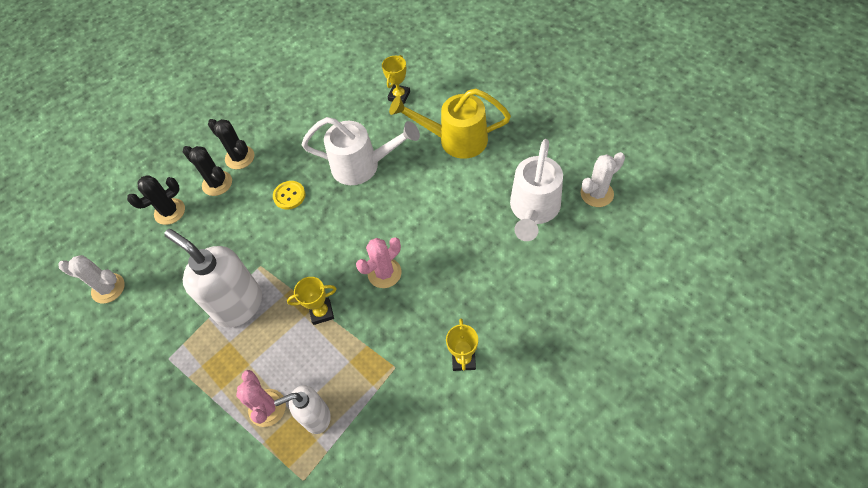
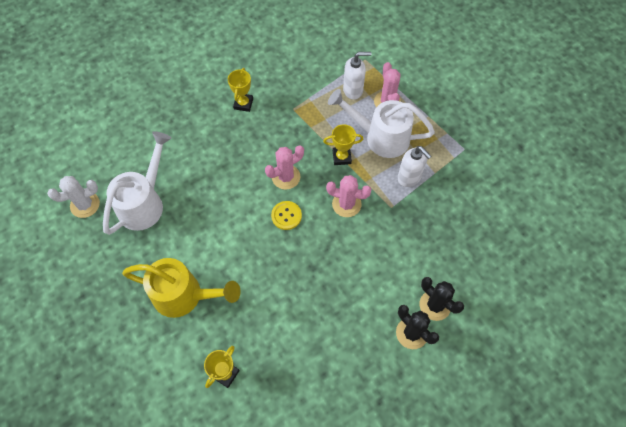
camera: 175 degrees left, 5 degrees up
white cactus [58,255,125,303] -> none
black cactus [127,175,185,225] -> none
white soap dispenser [164,229,262,328] -> white soap dispenser [398,146,432,187], size x0.59
yellow button [273,181,306,209] -> yellow button moved to [271,201,302,230]
white watering can [302,117,420,185] -> white watering can moved to [328,89,435,158]
none -> pink cactus [326,175,372,217]

